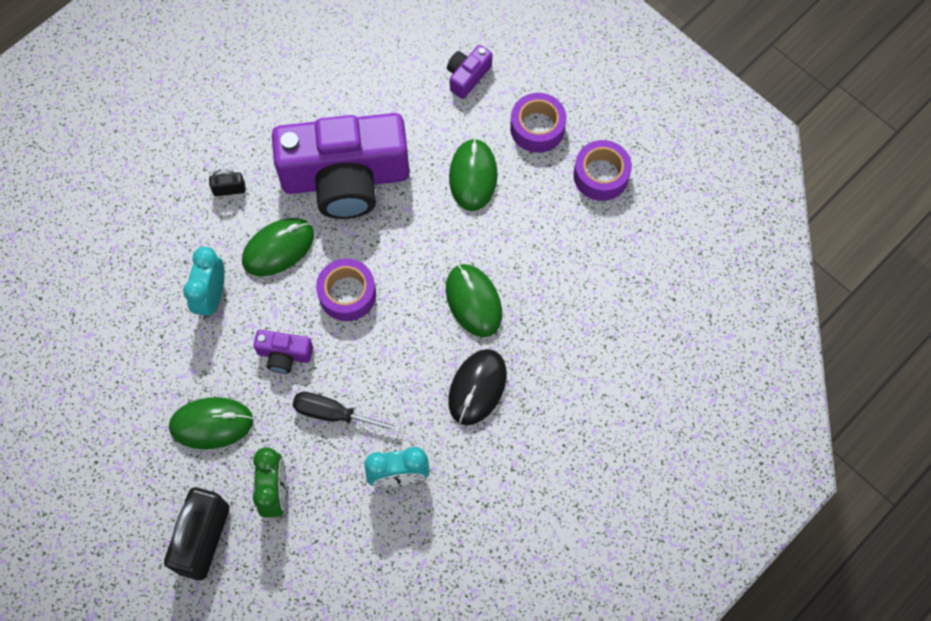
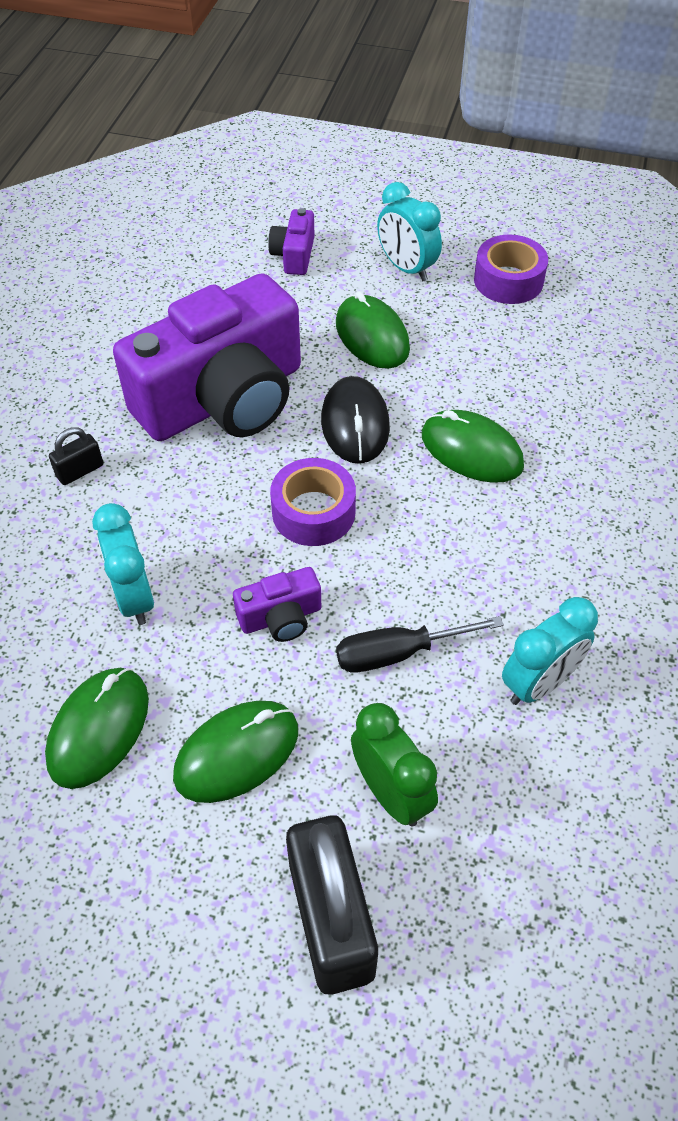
camera: 30 degrees left, 15 degrees down
green mouse [242,218,314,276] -> green mouse moved to [45,668,149,789]
black mouse [448,349,507,425] -> black mouse moved to [321,376,390,464]
purple tape [510,93,566,153] -> turquoise clock [377,182,442,281]

